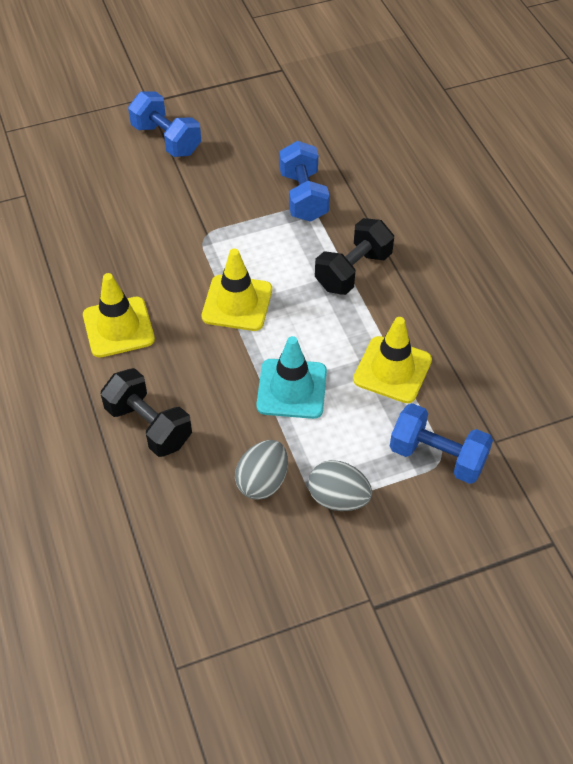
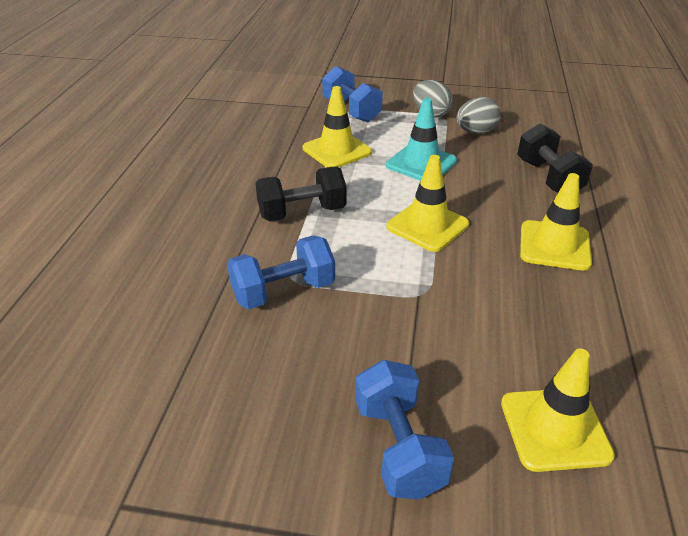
camera: 150 degrees left, 15 degrees down
blue dumbbell [279,141,330,222] -> blue dumbbell turned 45 degrees clockwise [227,235,335,309]
none -> yellow traffic cone [501,349,615,472]

